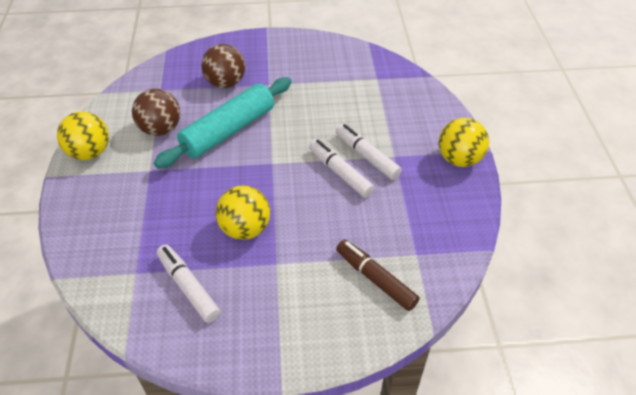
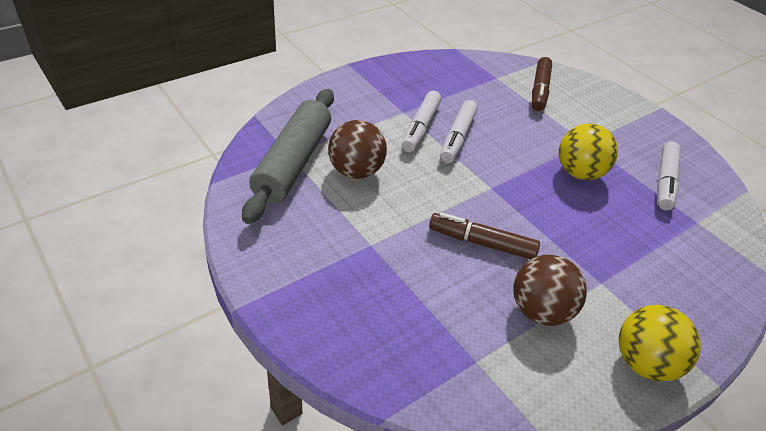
camera: 125 degrees left, 5 degrees down
turquoise rolling pin [154,77,292,168] -> brown marker [429,212,540,259]
brown ball [201,44,245,88] -> brown ball moved to [328,120,387,179]
yellow ball [439,118,489,167] -> none
none -> grey rolling pin [242,89,334,224]

